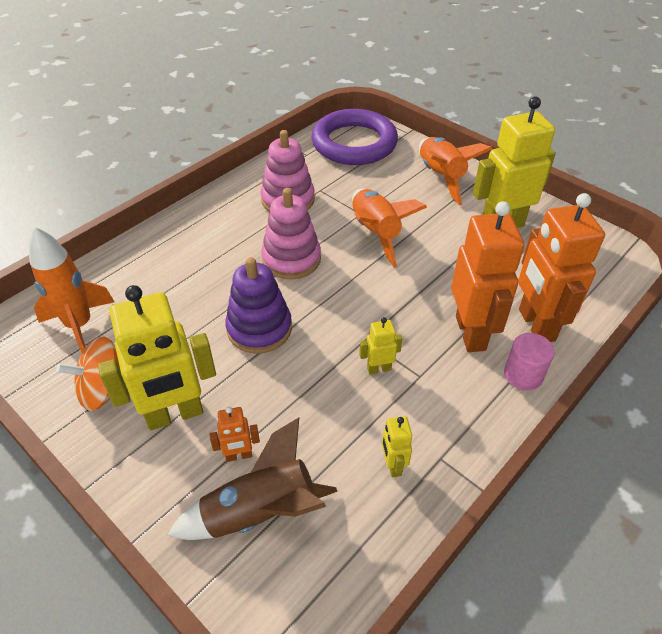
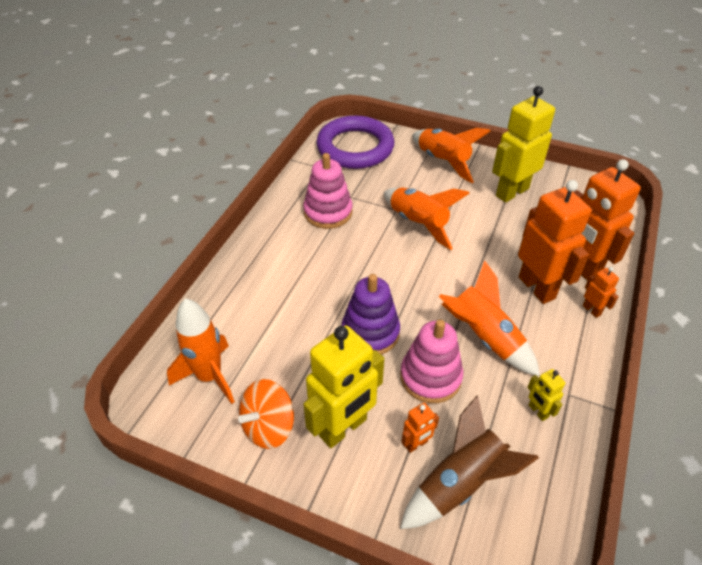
camera: 20 degrees left, 0 degrees up
pink stacking toy [261,188,321,279] -> pink stacking toy moved to [400,319,463,403]
yellow robot [359,317,402,374] -> orange rocket [438,260,540,376]
pink cylinder [504,333,554,391] -> orange robot [583,267,619,318]

